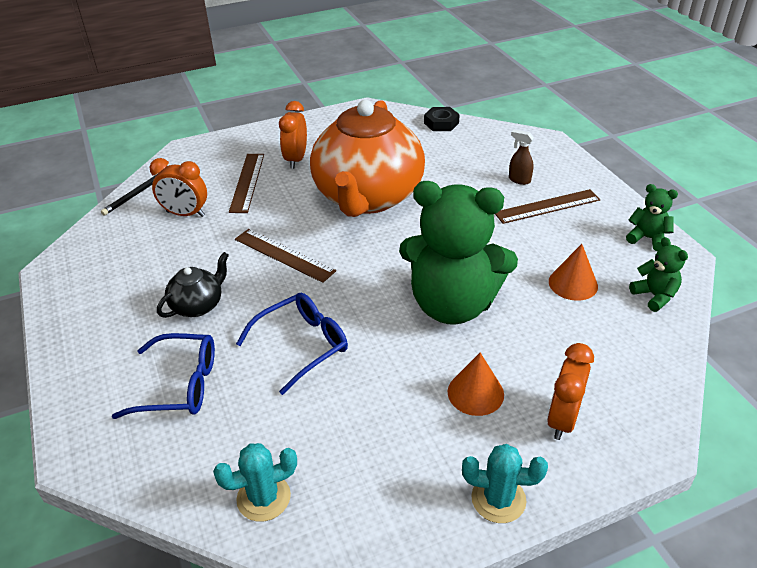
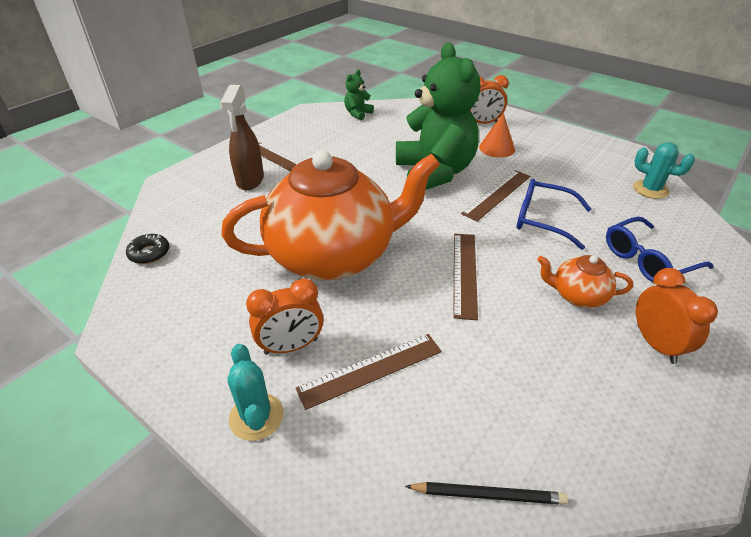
camera: 120 degrees left, 0 degrees up
blue glasses [112,333,215,419] -> blue glasses turned 90 degrees counterclockwise [606,217,714,282]
orange clock [150,158,207,217] -> orange clock moved to [636,268,718,364]
black teapot [157,252,229,318] -> orange teapot [537,255,633,308]
black nut [424,107,460,131] -> black donut [126,233,169,264]
turquoise cactus [462,444,548,523] -> turquoise cactus moved to [227,344,284,441]
brown spray bottle [509,130,534,185] -> brown spray bottle [220,85,264,190], size x1.83
orange cone [549,244,598,301] -> none
green teddy bear [626,184,678,251] -> none
none -> brown ruler [461,170,530,221]

